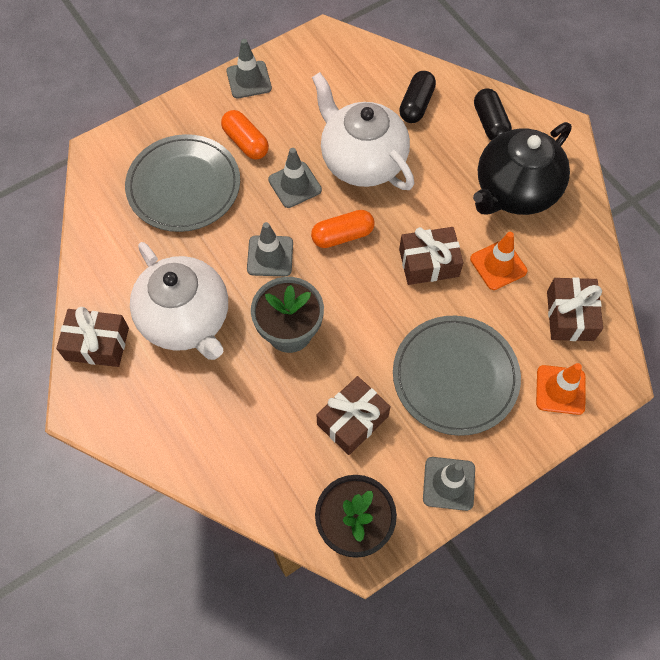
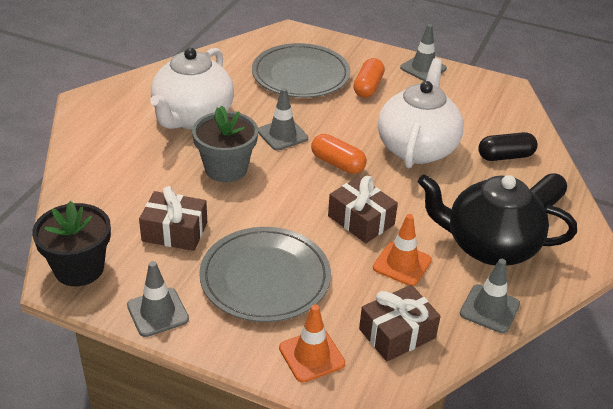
camera: 55 degrees right, 25 degrees down
brown gift [56,307,129,367] -> none
grey traffic cone [268,148,322,208] -> grey traffic cone moved to [460,259,520,333]

